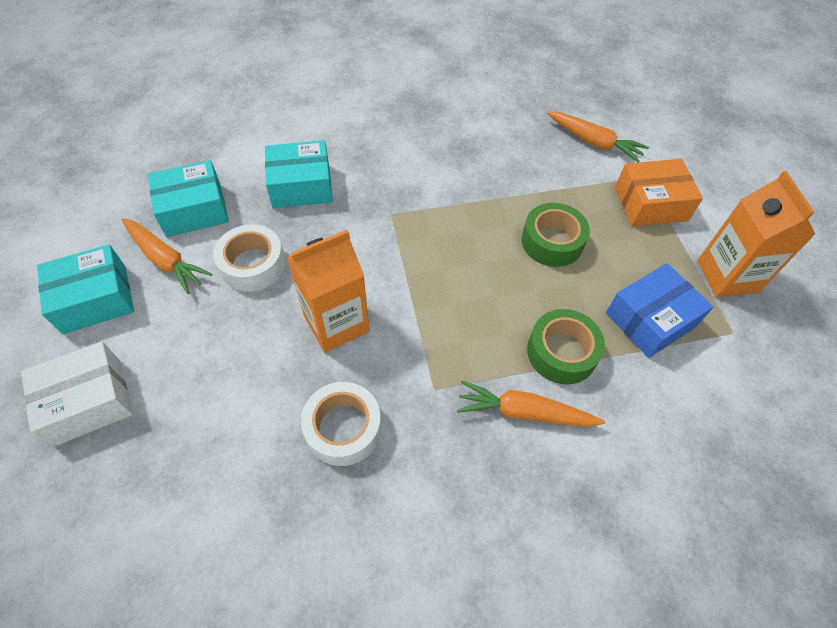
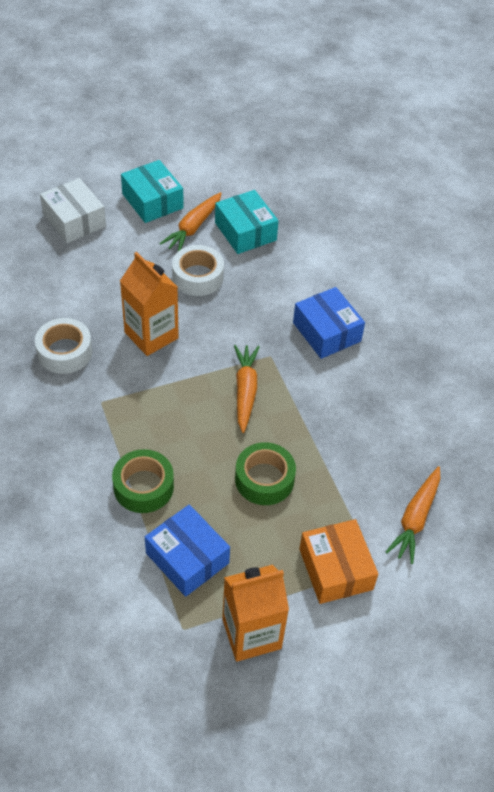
camera: 80 degrees right, 5 degrees down
turquoise box [265,140,333,208] -> none
orange carrot [457,380,605,427] -> orange carrot moved to [234,345,259,433]
none -> blue box [293,287,365,359]

